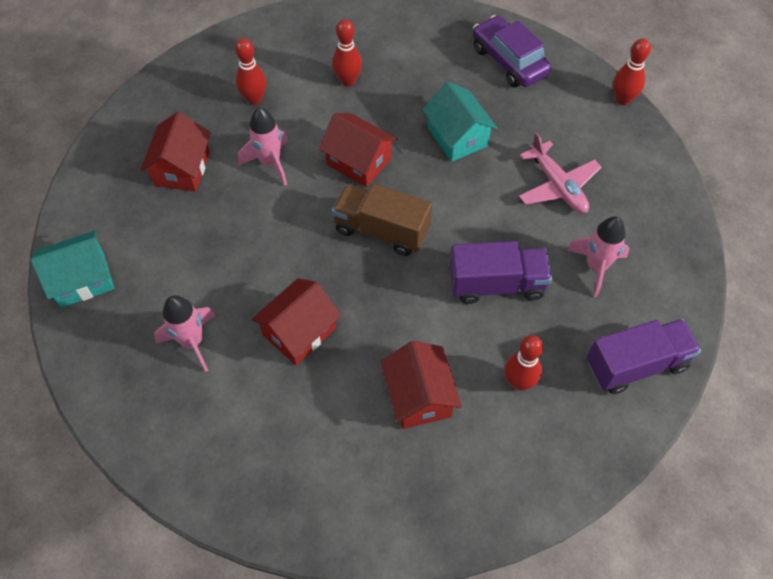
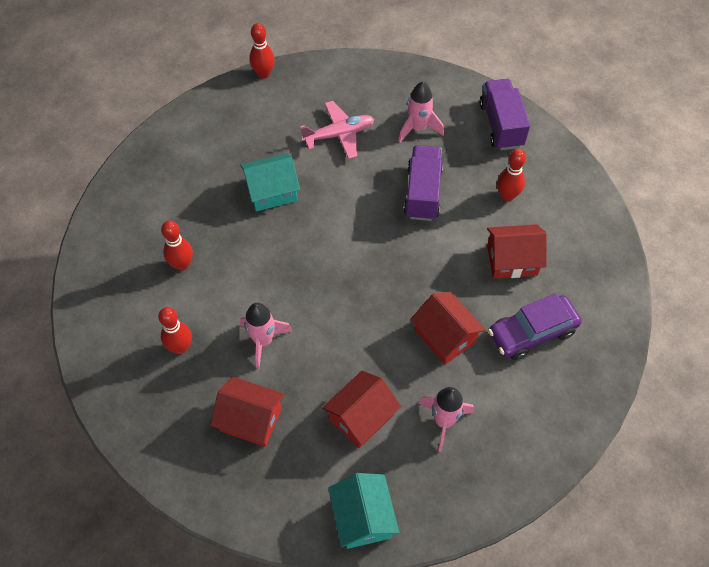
camera: 80 degrees left, 0 degrees up
red house [319,113,397,187] -> red house moved to [322,371,401,448]
brown truck [332,184,432,256] -> none
purple car [473,15,551,88] -> purple car moved to [488,293,582,360]

